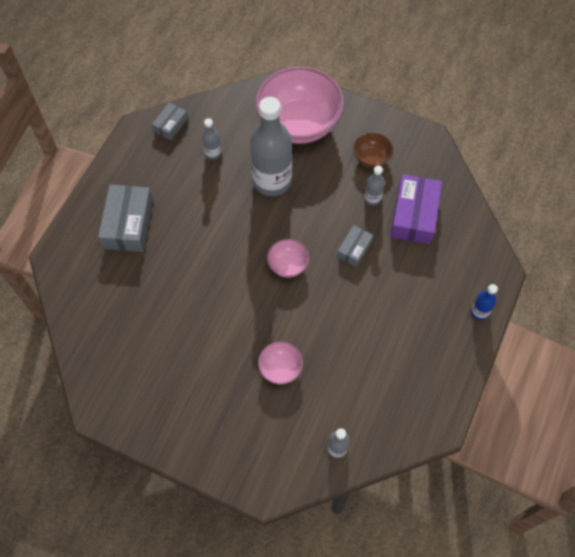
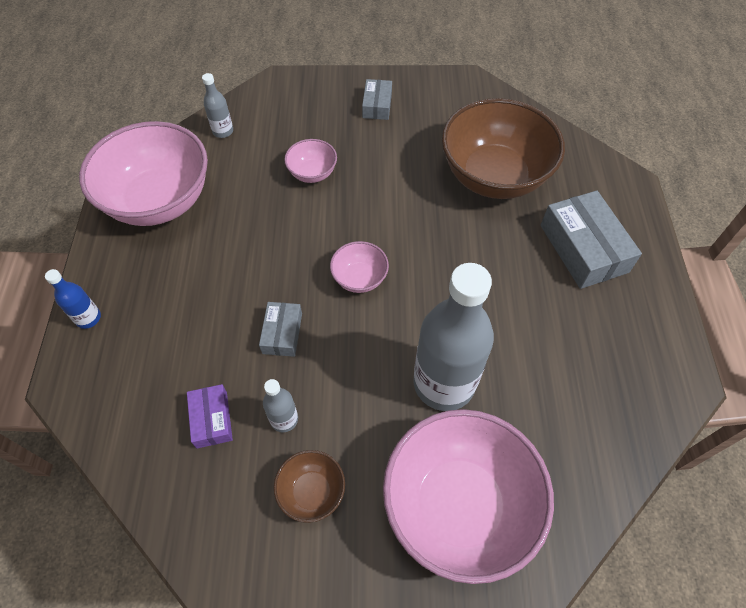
camera: 155 degrees right, 5 degrees down
grey box [152,102,188,140] -> grey box moved to [362,79,392,120]
grey bottle [202,118,221,160] -> none
purple box [390,174,442,244] -> purple box [187,384,233,449], size x0.55
none -> pink bowl [79,121,208,226]
none -> brown bowl [442,98,565,199]

